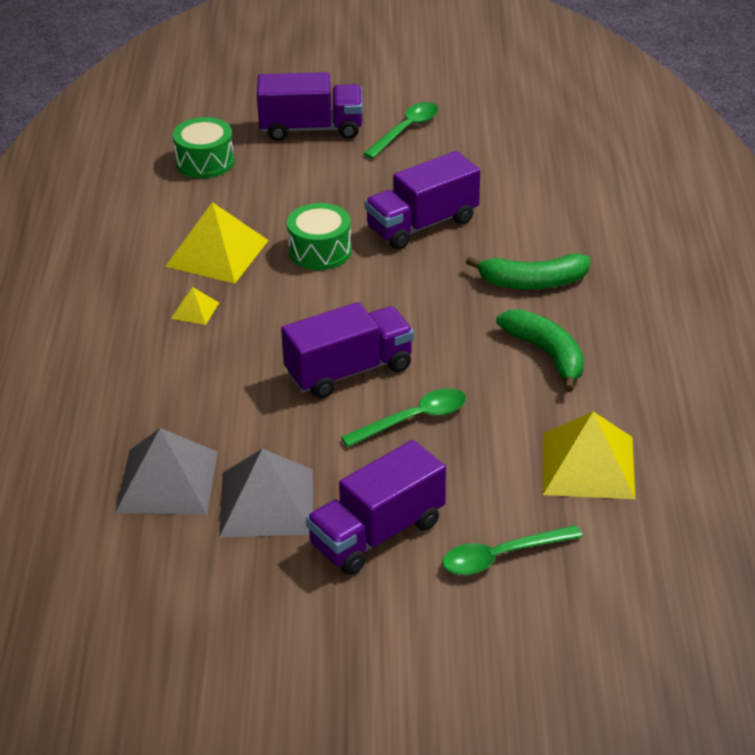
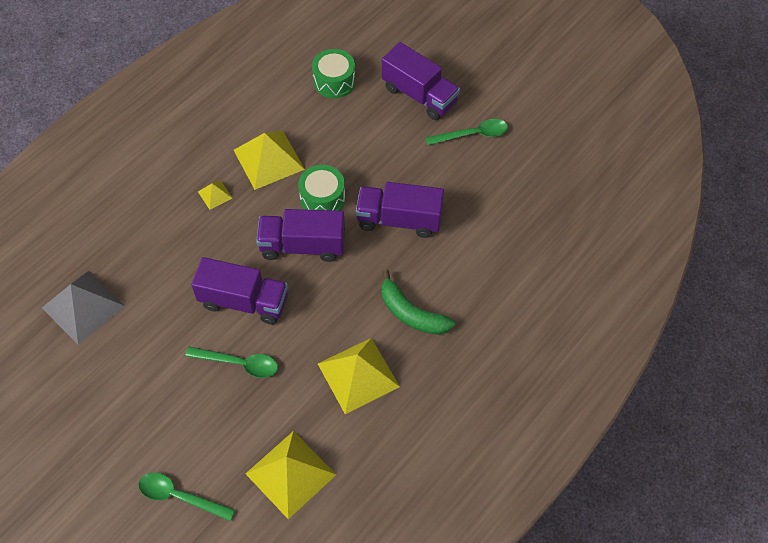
camera: 40 degrees right, 20 degrees up
grey pyramid [219,449,313,538] -> none
purple truck [306,440,446,575] -> purple truck moved to [256,209,345,262]
green banana [496,309,584,392] -> yellow pyramid [318,338,400,414]

